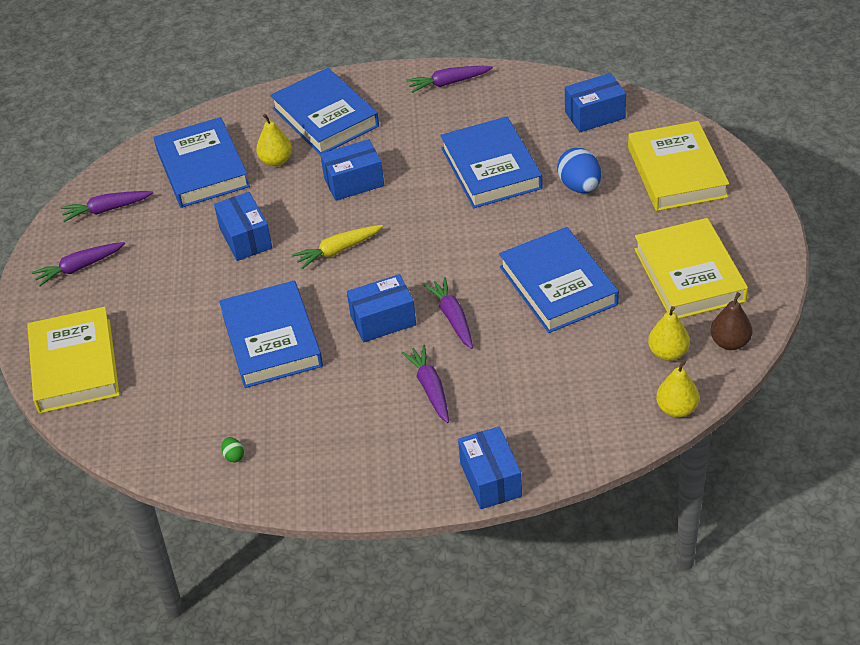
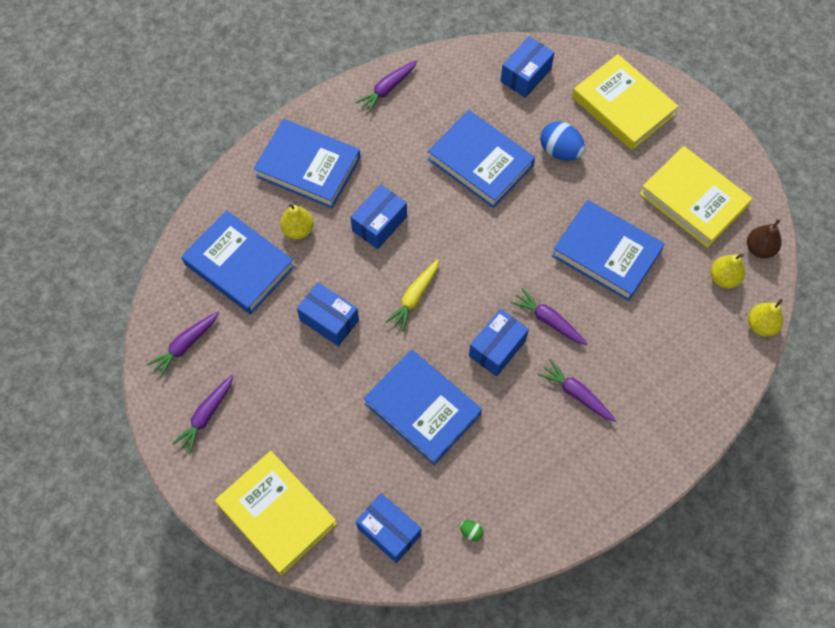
camera: 35 degrees left, 20 degrees up
blue box [458,426,522,509] -> blue box moved to [356,493,421,563]

